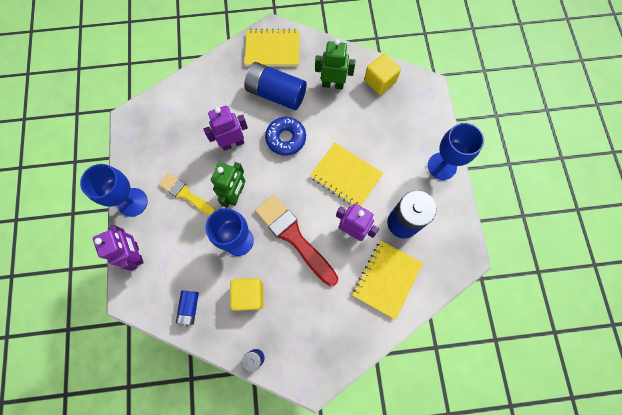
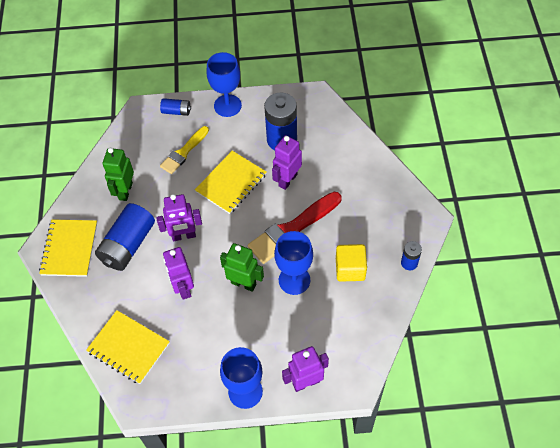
camera: 85 degrees left, 15 degrees down
yellow brush [159,173,216,216] -> yellow brush moved to [160,126,209,174]
blue battery [176,290,199,327] -> blue battery moved to [160,98,191,116]
blue donut [265,117,306,156] -> purple robot [156,194,202,241]
yellow notebook [352,240,423,320] -> yellow notebook moved to [86,310,170,384]
yellow cube [364,54,401,95] -> none

